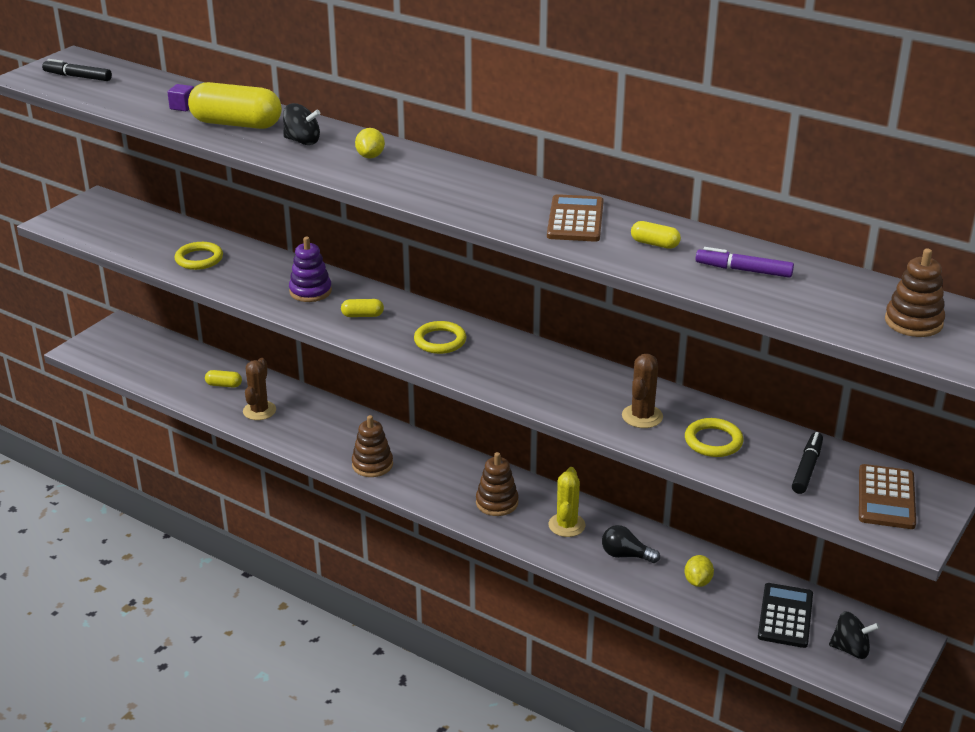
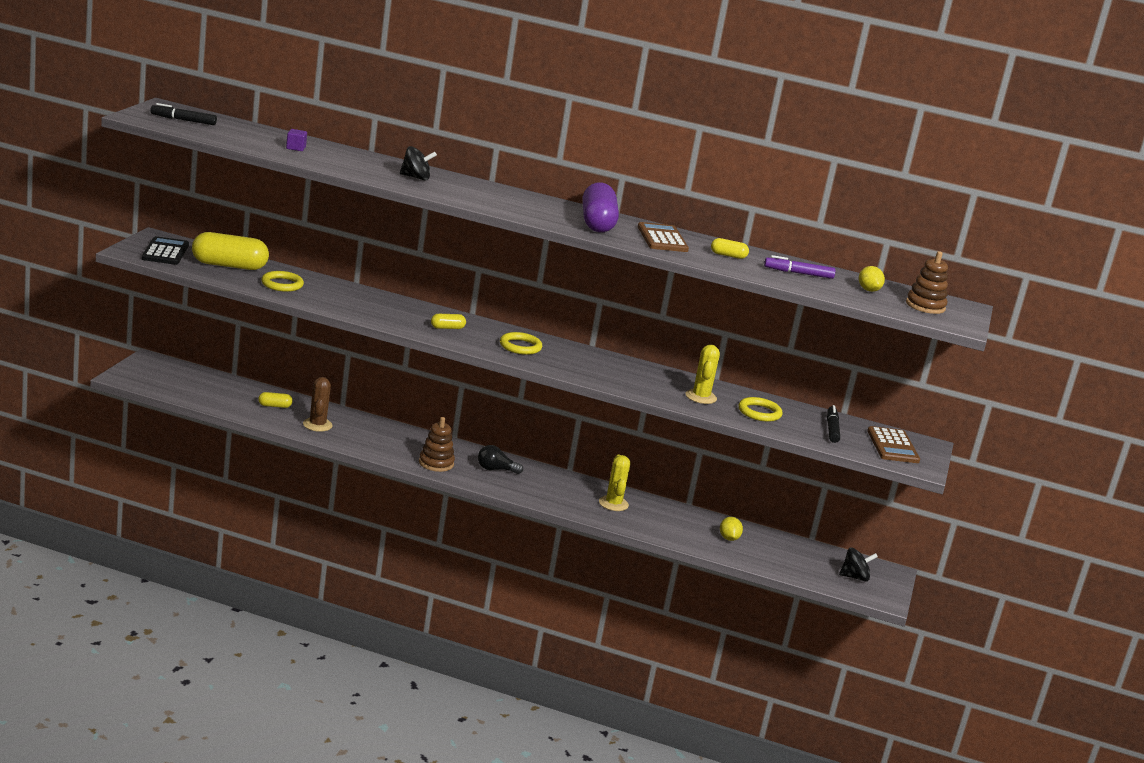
camera: 20 degrees left, 10 degrees down
yellow capsule [188,82,282,129] -> yellow capsule moved to [192,232,269,270]
purple stacking toy [289,237,332,302] -> none
yellow lemon [355,128,385,159] -> yellow lemon moved to [859,266,885,292]
brown stacking toy [476,452,519,516] -> none
black light bulb [602,525,660,563] -> black light bulb moved to [478,445,523,474]
brown cactus [622,354,663,428] -> yellow cactus [686,345,720,404]
black calculator [758,583,813,648] -> black calculator moved to [142,236,189,265]
none -> purple capsule [582,182,619,232]

